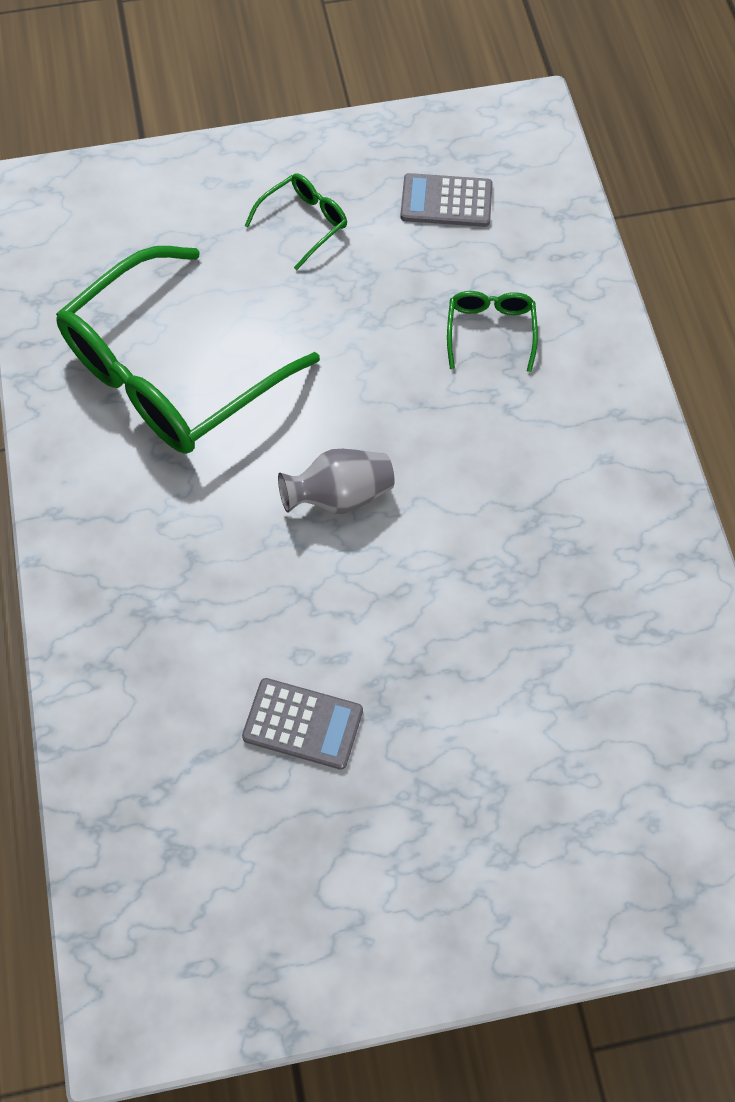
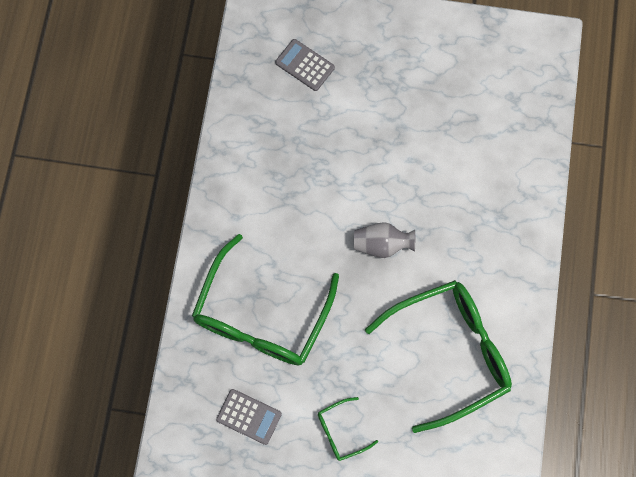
camera: 160 degrees left, 10 degrees up
grey calculator [242,678,363,770] -> grey calculator moved to [275,39,335,91]
green glasses [447,291,538,372] -> green glasses [192,234,339,366], size x2.35

